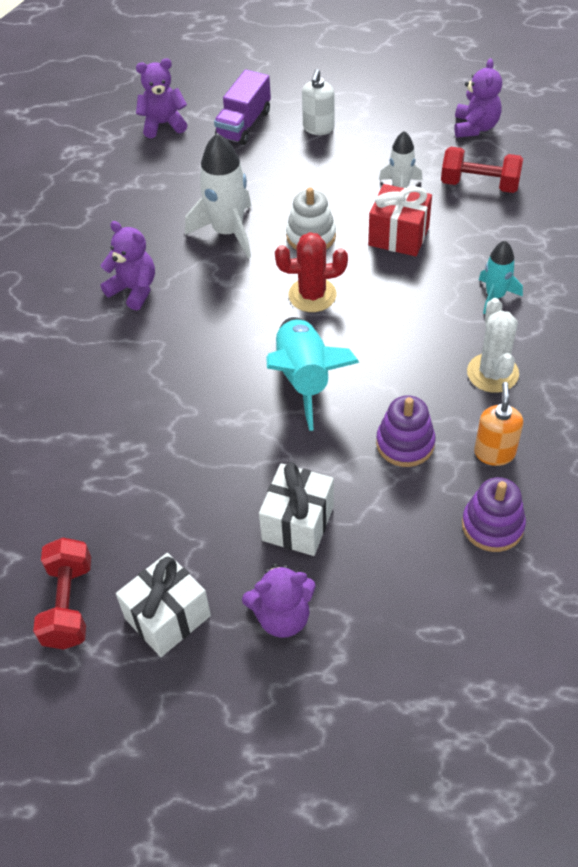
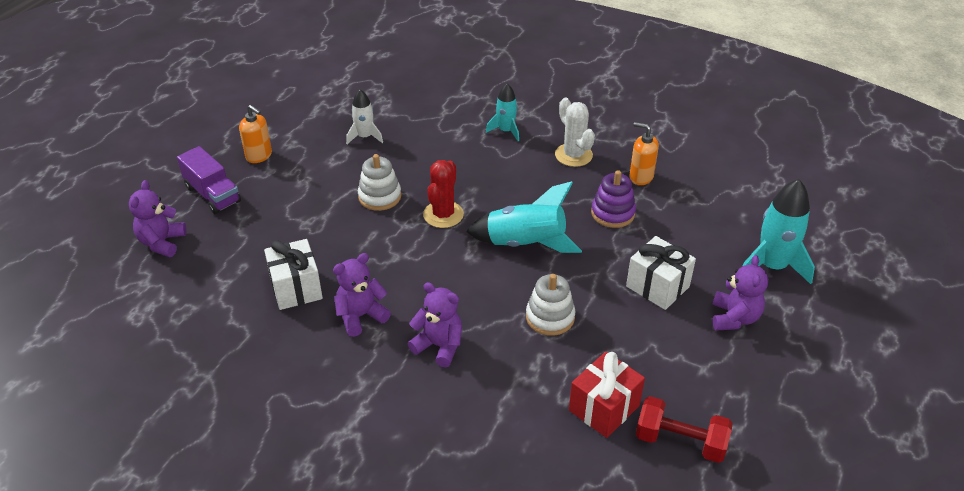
camera: 70 degrees left, 10 degrees down
white gift [116,553,211,657] -> white gift moved to [264,239,323,310]
white rocket [185,133,251,258] -> none
white soap dispenser [302,69,334,135] -> orange soap dispenser [239,105,272,163]
red gift [368,184,432,256] -> red gift moved to [569,352,645,438]
red dumbbell [441,147,523,193] -> none
purple teddy bear [454,58,502,138] -> purple teddy bear moved to [408,282,462,367]
purple stacking toy [462,477,526,552] -> none
white cactus [467,298,519,393] -> white cactus turned 45 degrees clockwise [555,98,595,167]
none -> white stacking toy [526,274,576,336]
none -> turquoise rocket [742,179,815,284]

